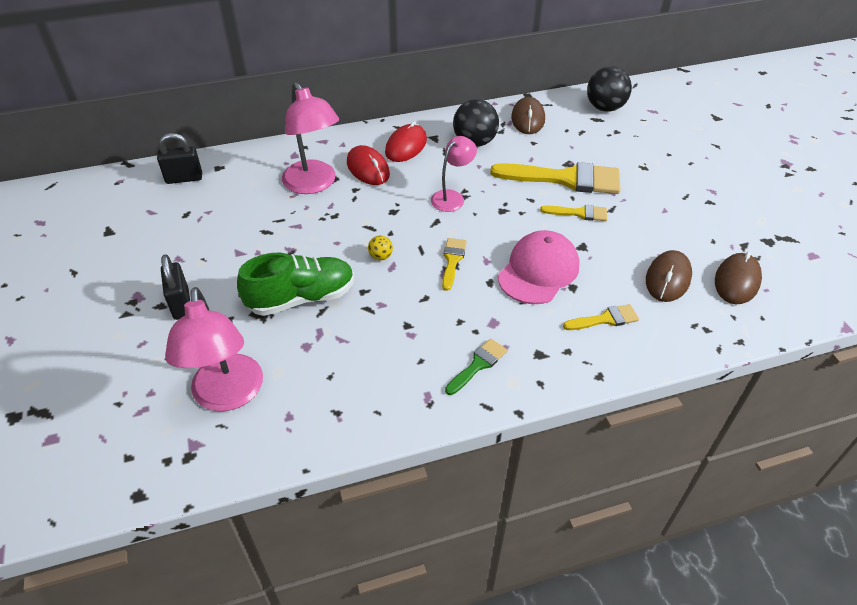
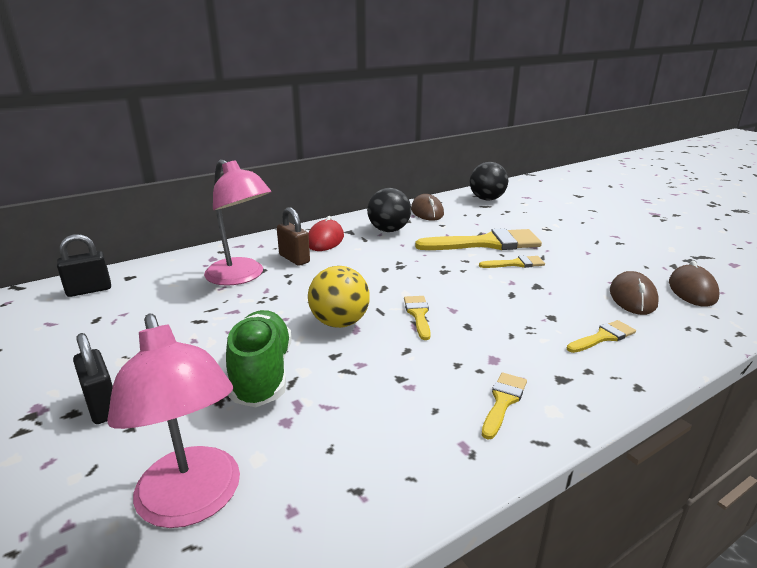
camera: 15 degrees left, 20 degrees down
green shoe [237,253,354,316] -> green shoe turned 60 degrees counterclockwise [226,310,292,407]
red mouse [347,145,390,185] -> brown padlock [277,207,310,266]
yellow ball [368,235,393,260] -> yellow ball [308,266,370,328], size x2.17
pink lamp [431,136,477,212] -> none
green brush [445,338,507,395] -> yellow brush [482,372,527,439]
pink cap [498,230,580,304] -> none

